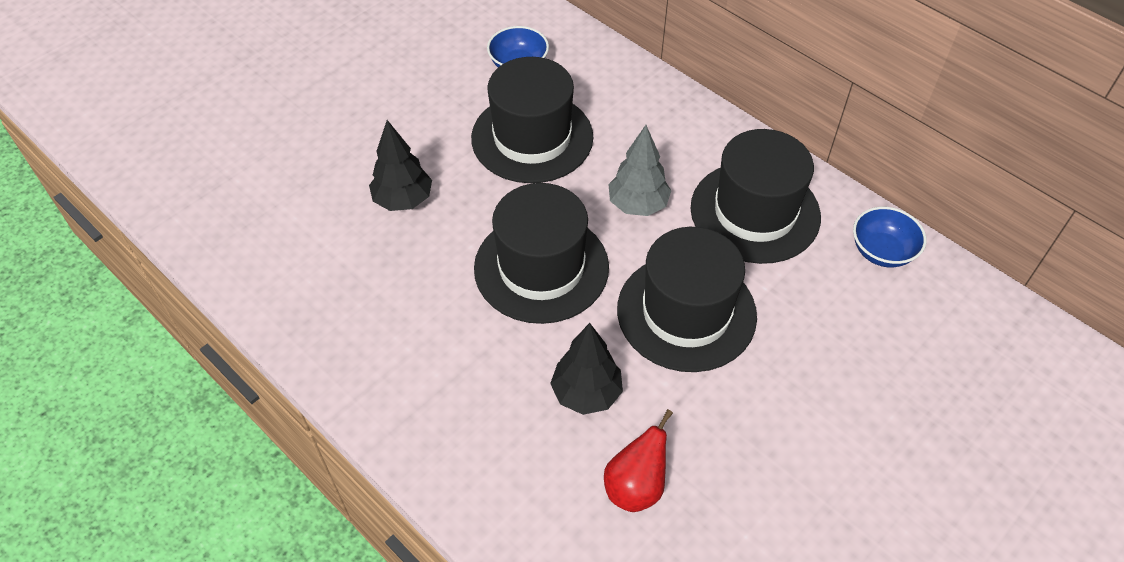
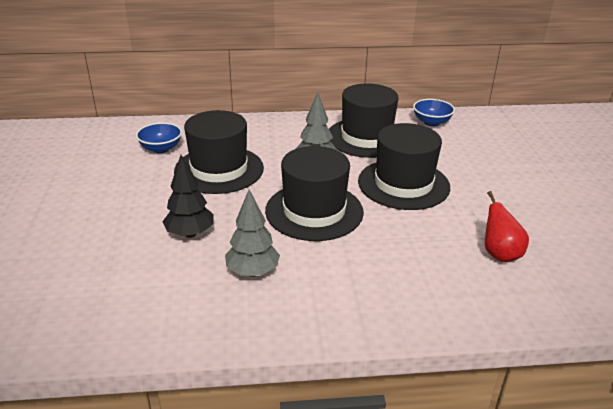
camera: 50 degrees left, 20 degrees down
black tree [550,323,623,415] -> none
none -> grey tree [225,189,280,277]

